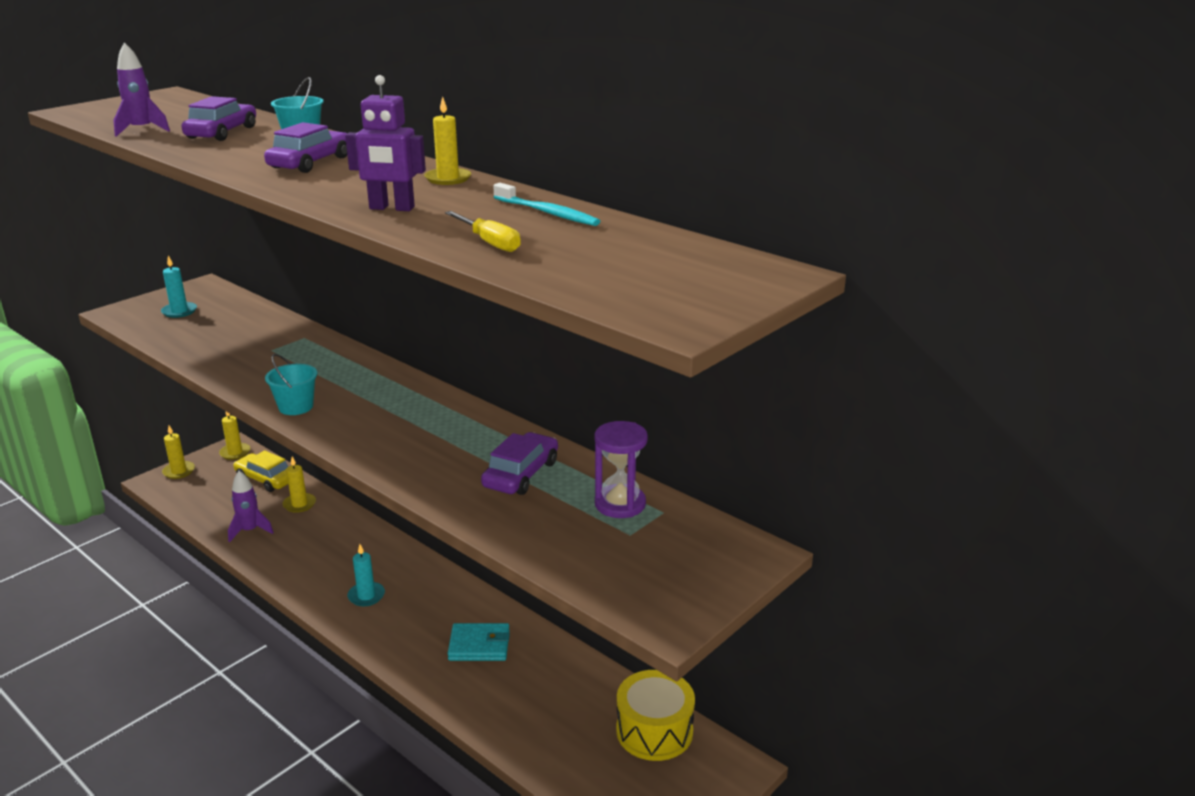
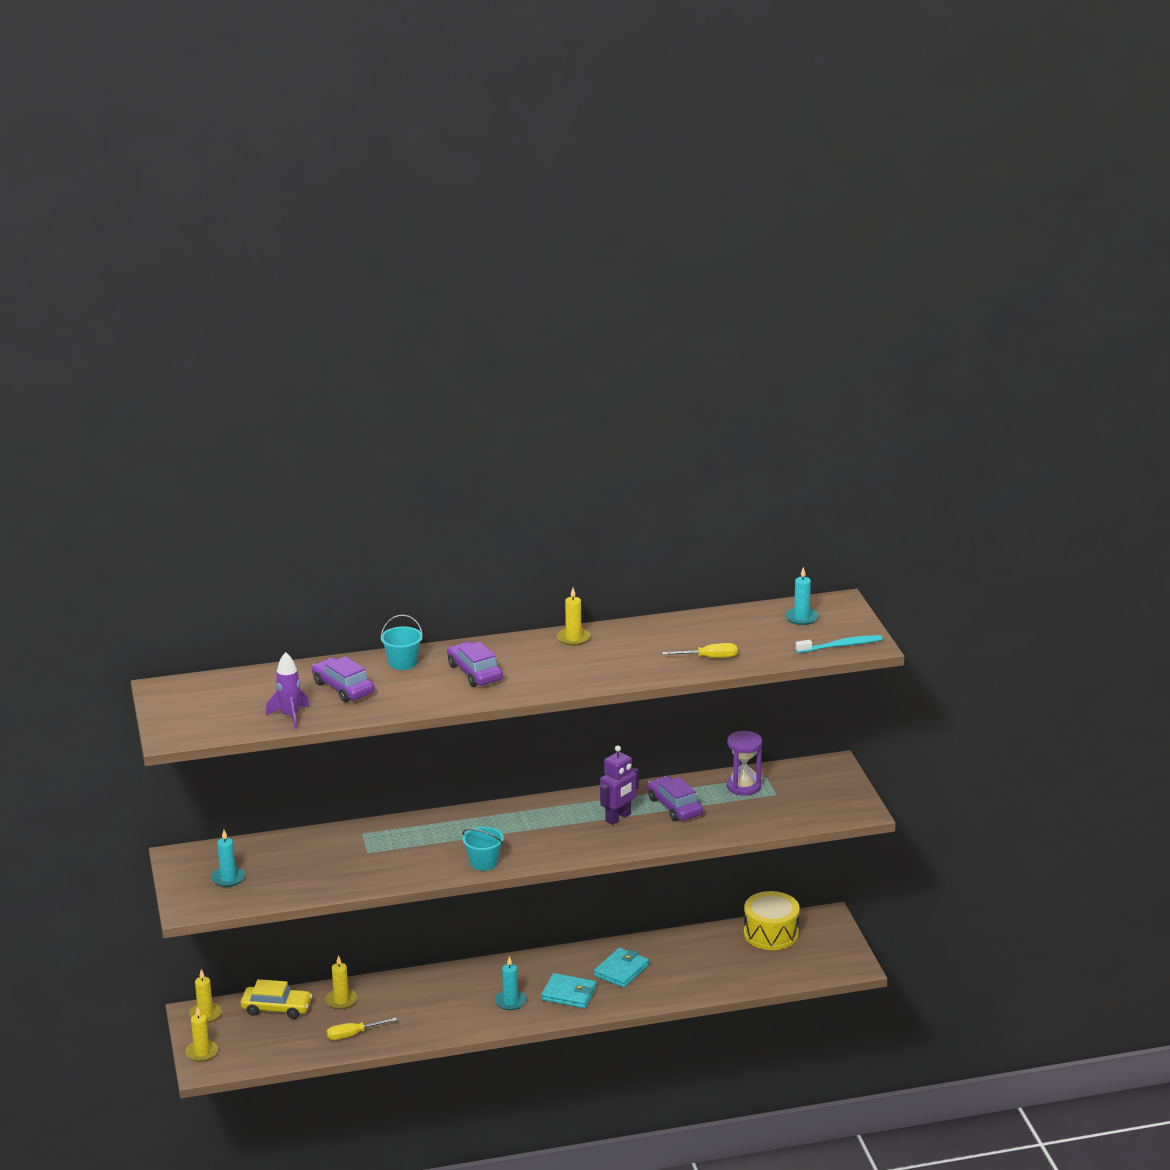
camera: 55 degrees left, 0 degrees up
purple rocket [228,471,273,542] -> yellow screwdriver [326,1018,397,1040]
yellow car [233,450,288,492] -> yellow car turned 150 degrees counterclockwise [240,979,312,1019]
purple robot [345,75,426,211] -> purple robot moved to [600,745,639,825]
turquoise toothbrush [493,183,600,226] -> turquoise toothbrush moved to [796,635,883,653]
none -> turquoise wallet [541,973,597,1008]
none -> turquoise candle [785,567,818,625]

